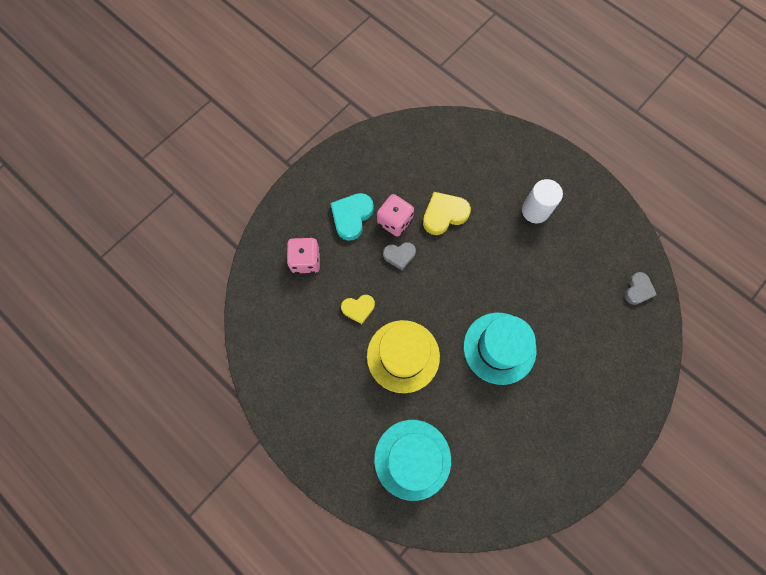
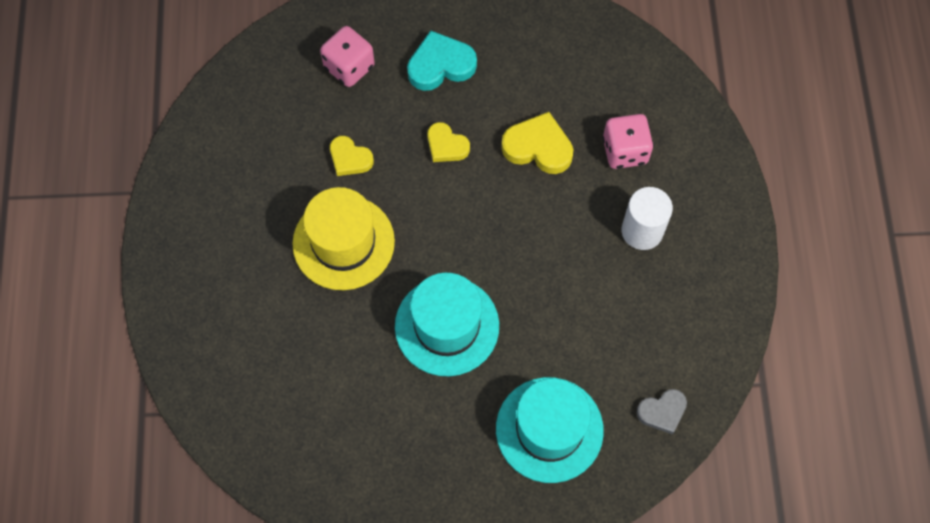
camera: 45 degrees right, 5 degrees down
turquoise hat [374,420,451,501] -> turquoise hat moved to [496,377,604,483]
pink dice [377,194,414,237] -> pink dice moved to [603,114,653,169]
grey heart [383,242,416,270] -> yellow heart [427,122,470,162]

